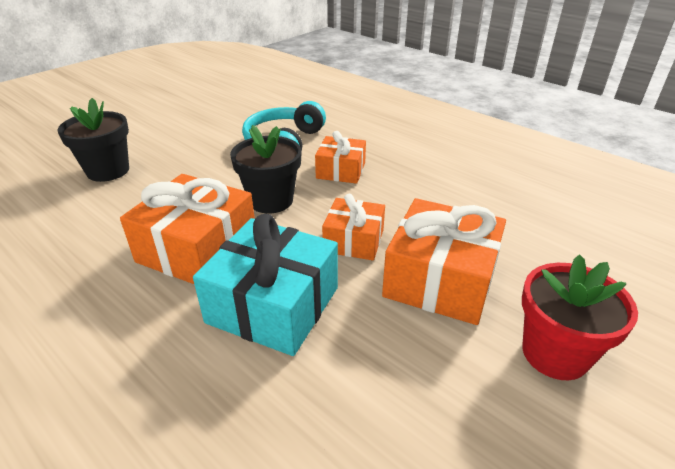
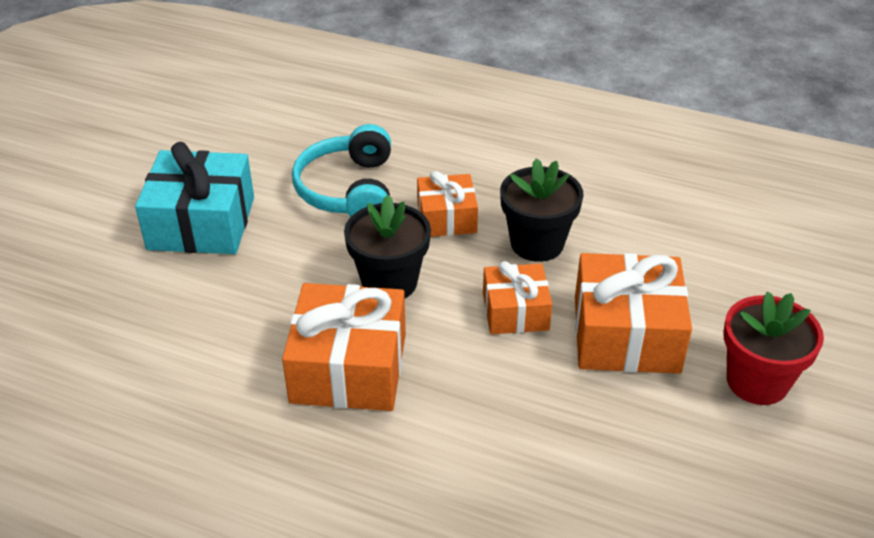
camera: 20 degrees left, 5 degrees up
black flower pot [57,98,129,182] -> black flower pot moved to [500,158,584,262]
turquoise gift [193,214,338,356] -> turquoise gift moved to [135,142,254,254]

